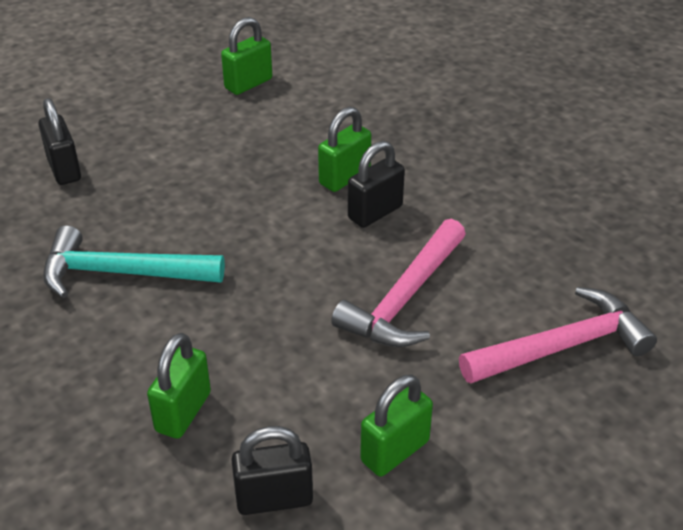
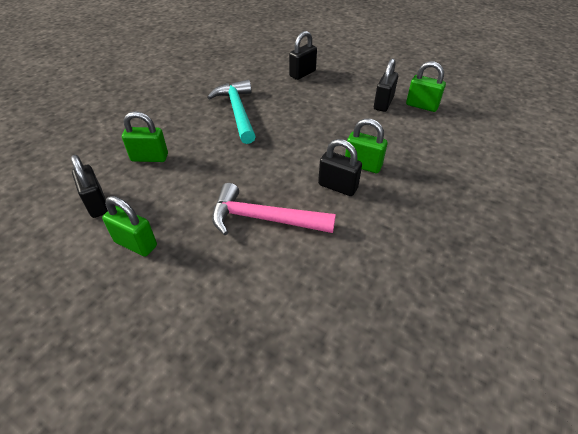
camera: 70 degrees right, 5 degrees up
pink hammer [459,287,657,384] -> none
none -> black padlock [374,58,398,112]

